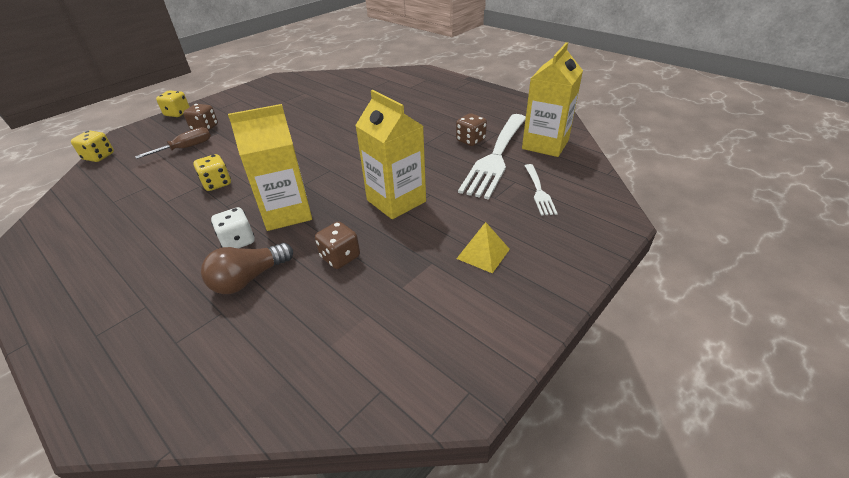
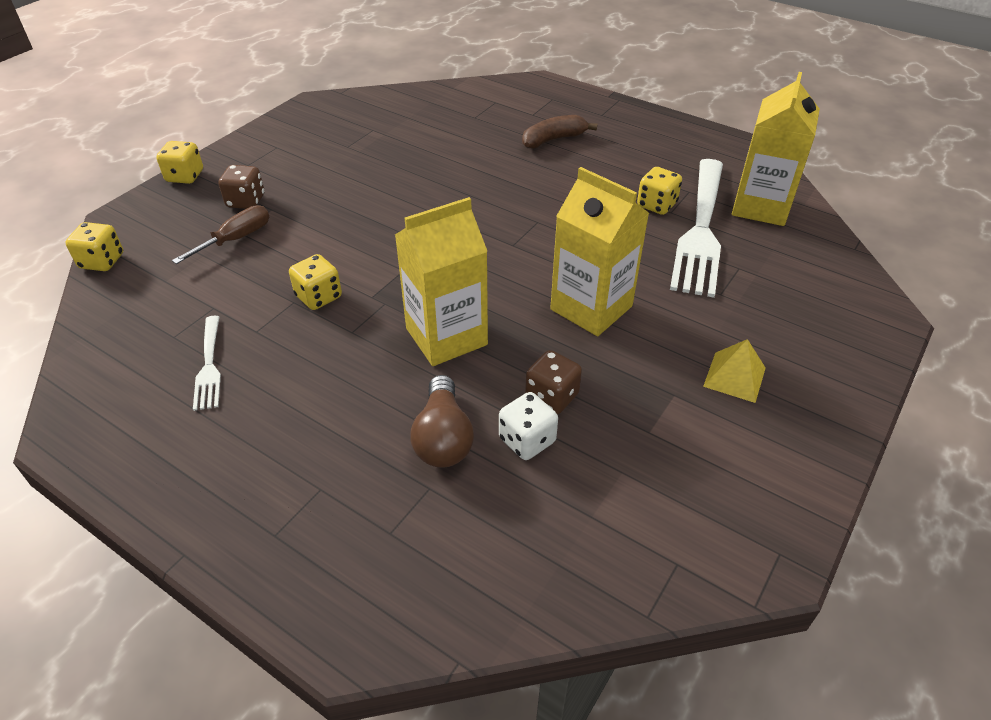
camera: 10 degrees left, 5 degrees up
brown light bulb [201,243,293,294] -> brown light bulb turned 45 degrees counterclockwise [410,375,474,468]
white dice [211,207,254,248] -> white dice moved to [499,392,558,460]
brown dice [456,113,487,146] -> yellow dice [637,167,682,215]
white fork [525,164,558,216] -> white fork moved to [193,316,221,411]
none -> brown banana [522,115,597,148]

